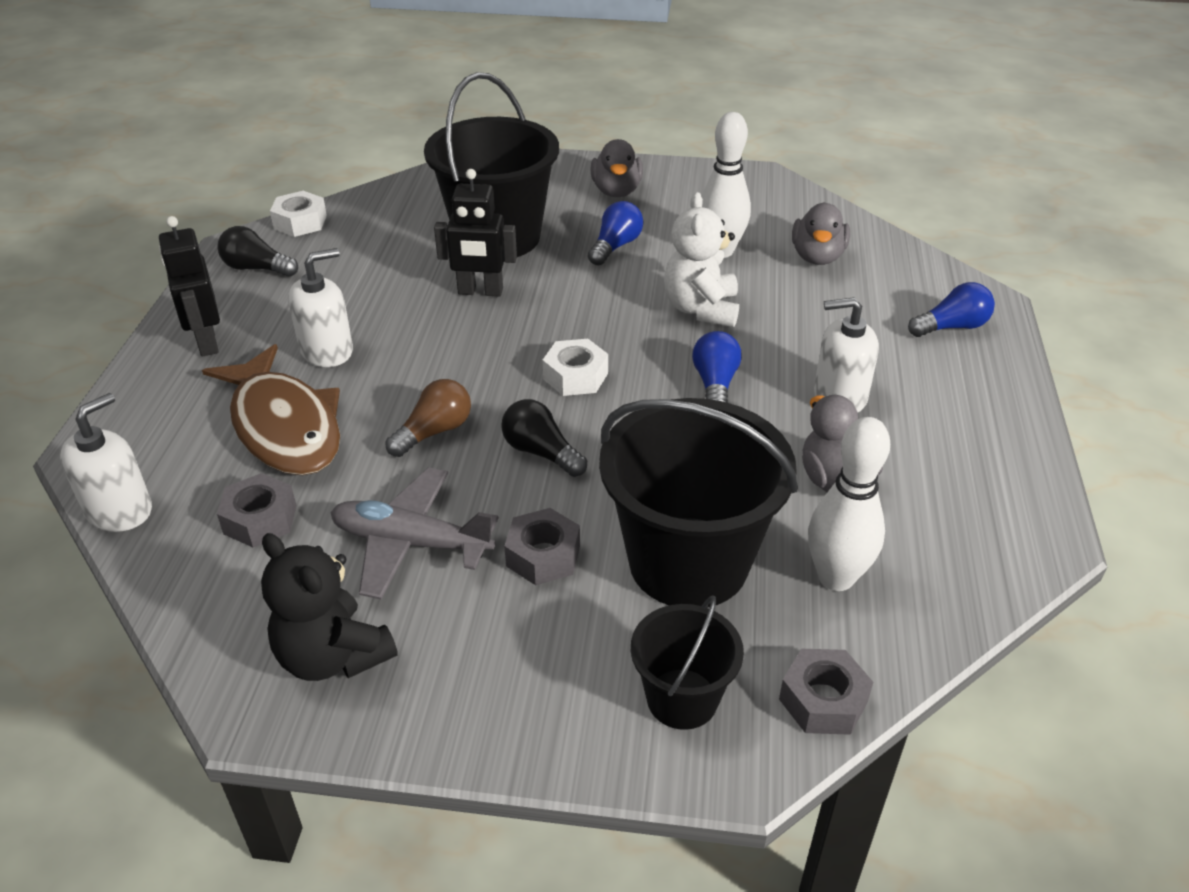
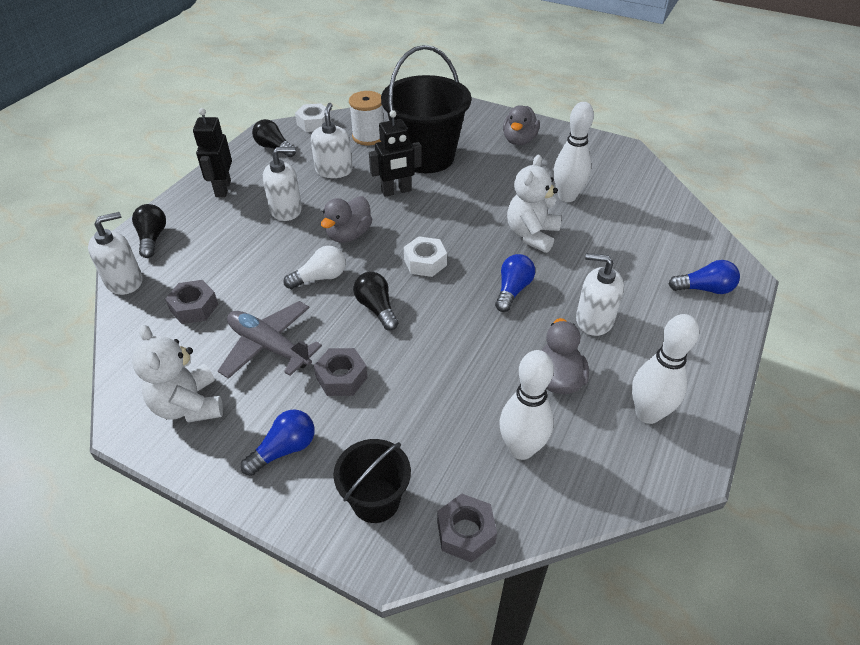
camera: 20 degrees right, 5 degrees up
brown fish [202,344,340,475] -> none
black teddy bear [261,533,398,681] -> white teddy bear [132,324,223,422]
brown light bulb [385,379,471,457] -> white light bulb [283,246,346,289]
black robot [434,169,517,297] -> black robot turned 45 degrees counterclockwise [369,110,422,197]
blue light bulb [588,201,643,265] -> blue light bulb moved to [241,409,315,476]
black bucket [599,398,798,608] -> none
grey duck [792,202,850,265] -> grey duck moved to [321,196,372,243]
none -> black light bulb [132,204,166,258]
none -> white soap dispenser [311,103,353,178]
none -> white spool [349,91,384,145]
none -> white bowling pin [632,314,699,424]

